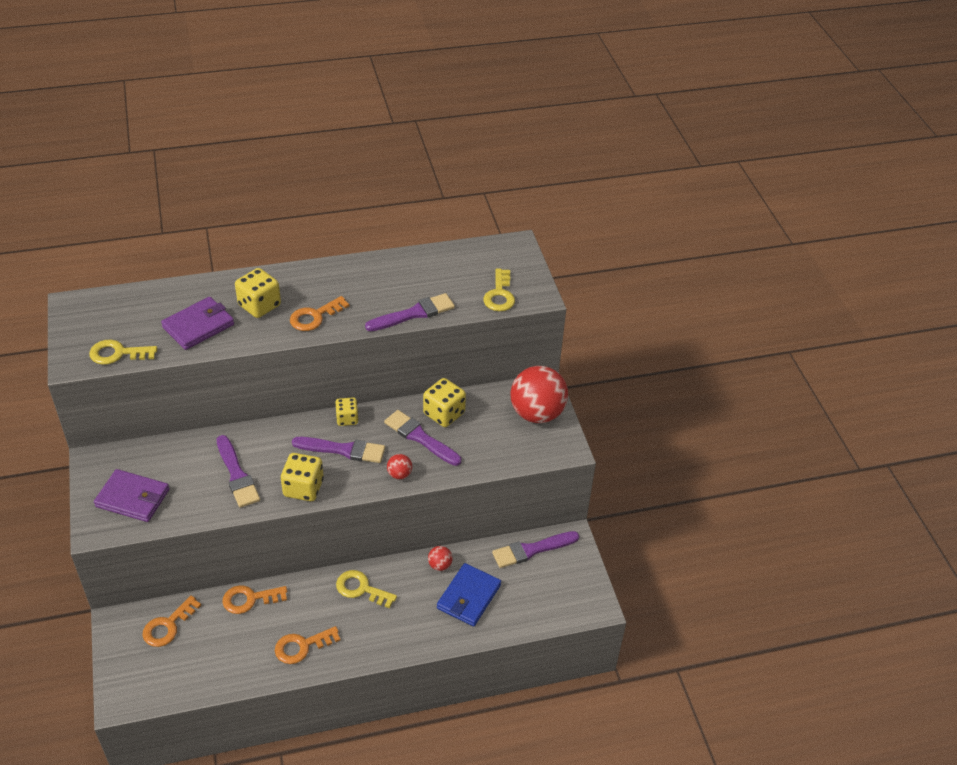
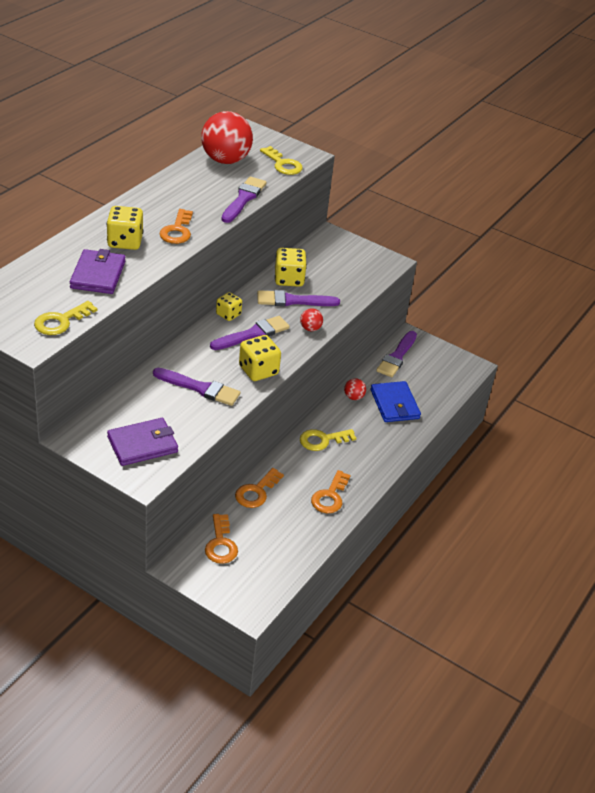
camera: 45 degrees left, 5 degrees down
red ball [511,366,568,423] -> red ball moved to [201,111,253,164]

